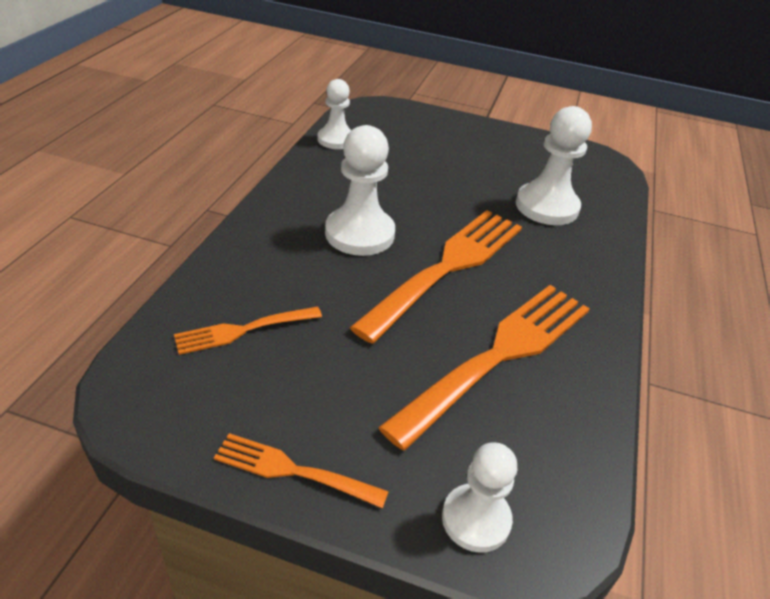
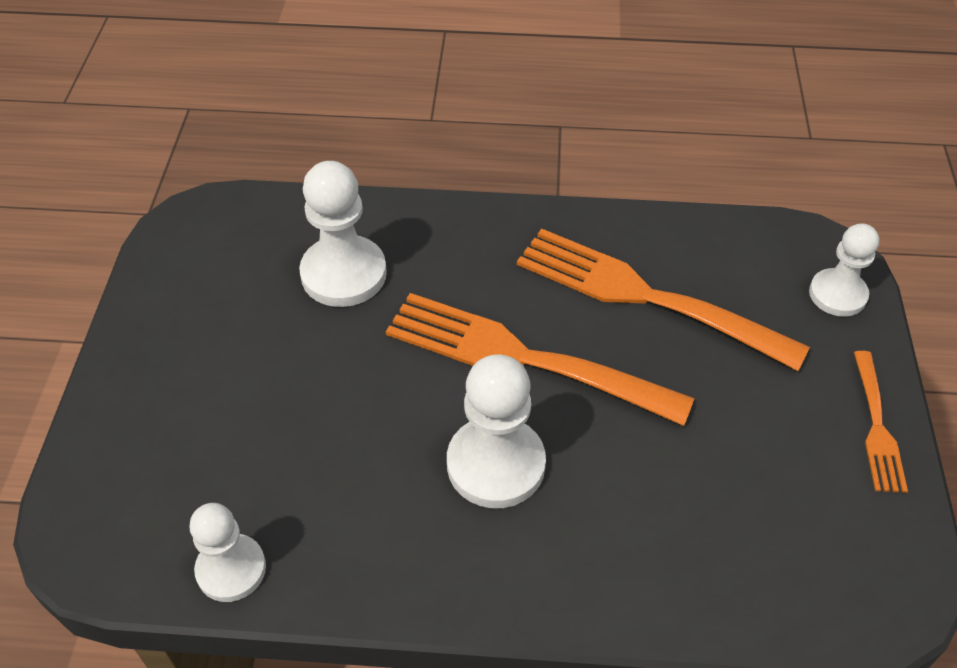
camera: 100 degrees left, 10 degrees up
orange fork [174,306,322,355] -> none

